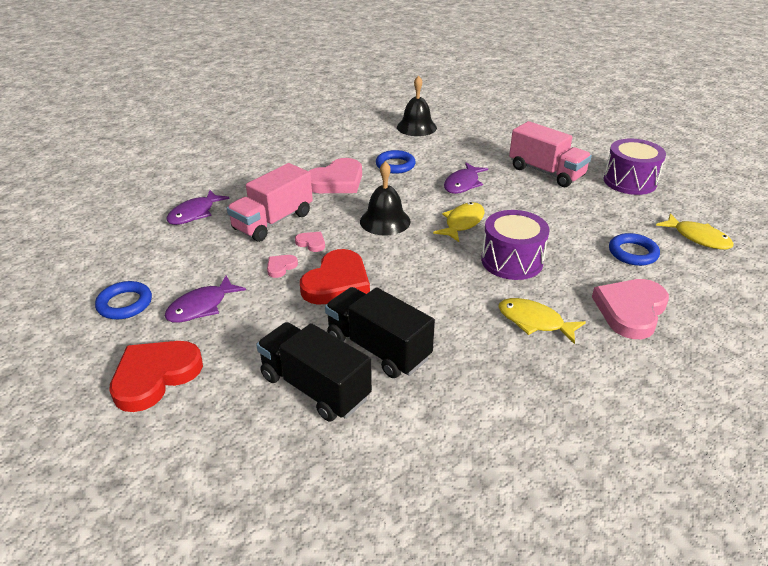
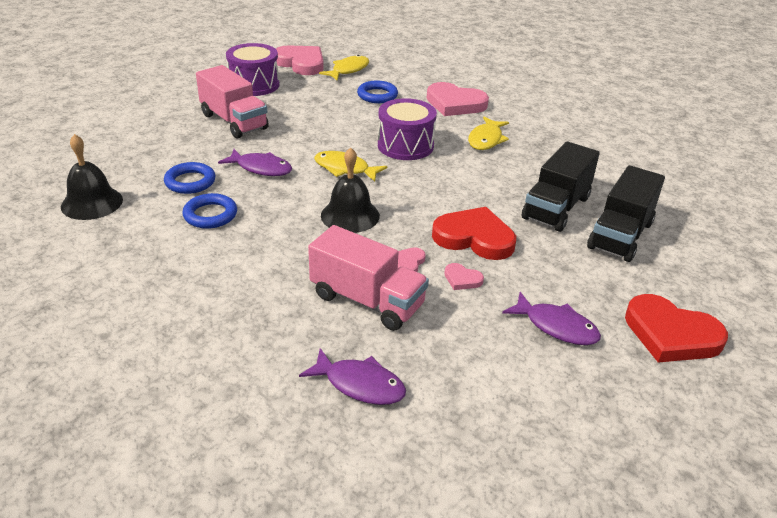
camera: 100 degrees left, 0 degrees up
blue ring [95,281,152,319] -> blue ring moved to [164,162,216,194]
pink heart [309,158,362,193] -> pink heart moved to [276,45,324,75]
pink truck [509,121,592,187] -> pink truck turned 105 degrees clockwise [196,65,269,138]

